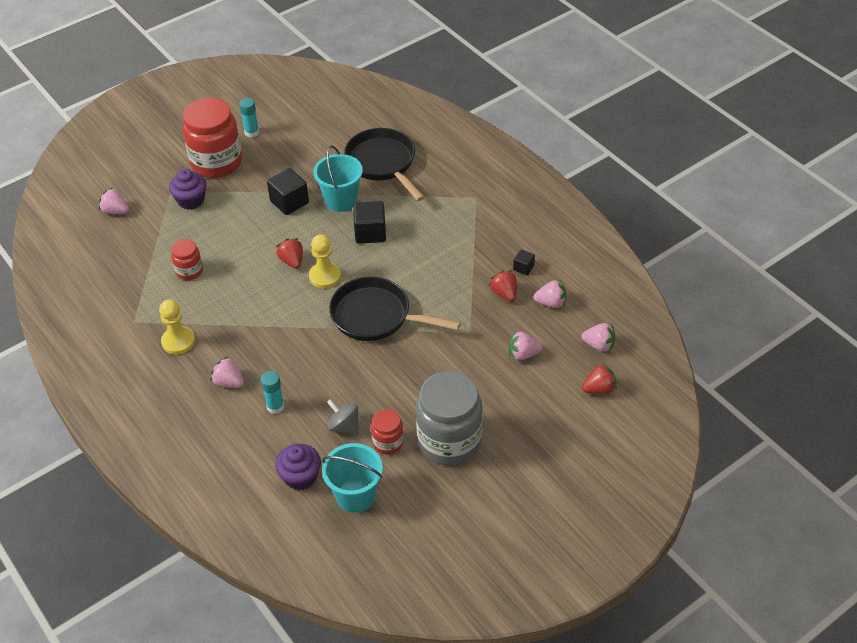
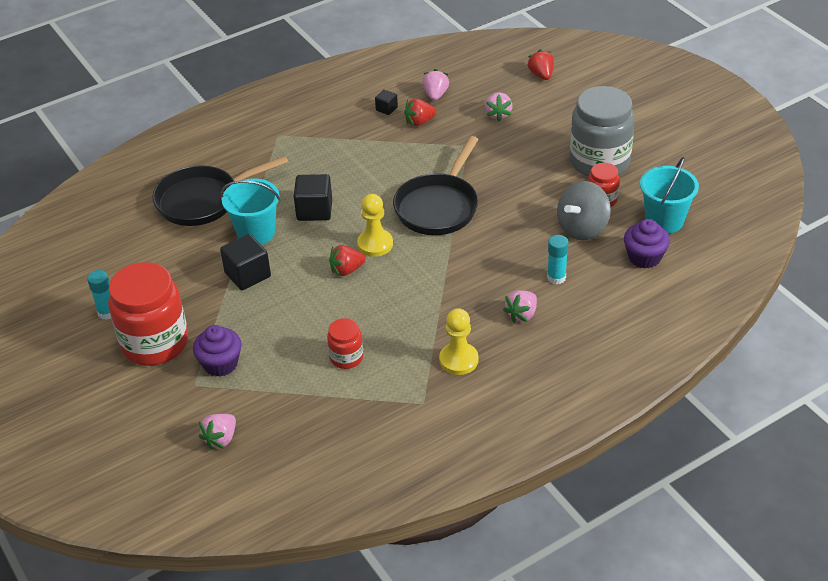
camera: 85 degrees left, 5 degrees down
grey spinning top [327,399,359,435] -> grey spinning top [557,181,611,240], size x1.54
pink strawberry [582,323,615,352] -> none

